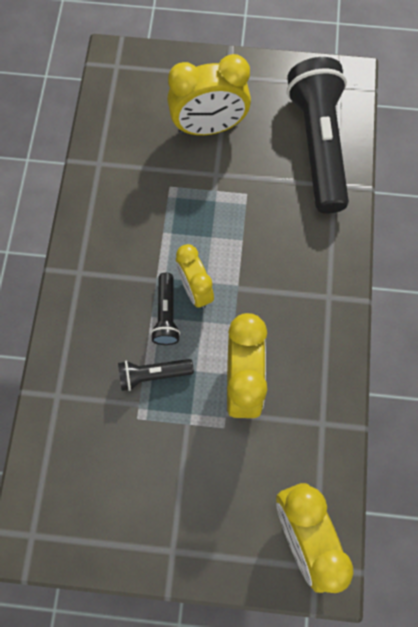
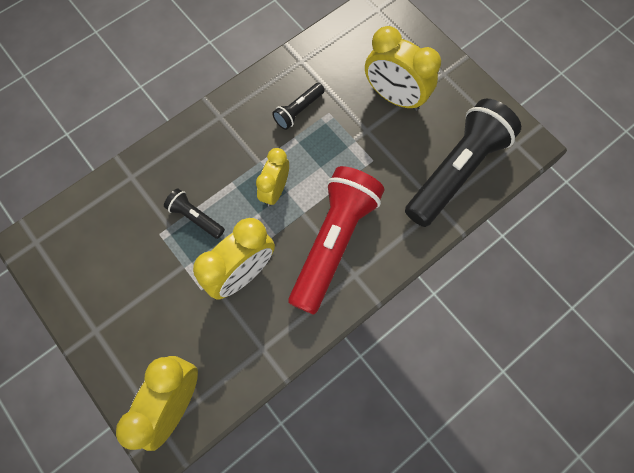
camera: 45 degrees right, 0 degrees up
black flashlight [151,273,180,345] -> black flashlight moved to [272,83,325,130]
none -> red flashlight [288,166,384,315]

